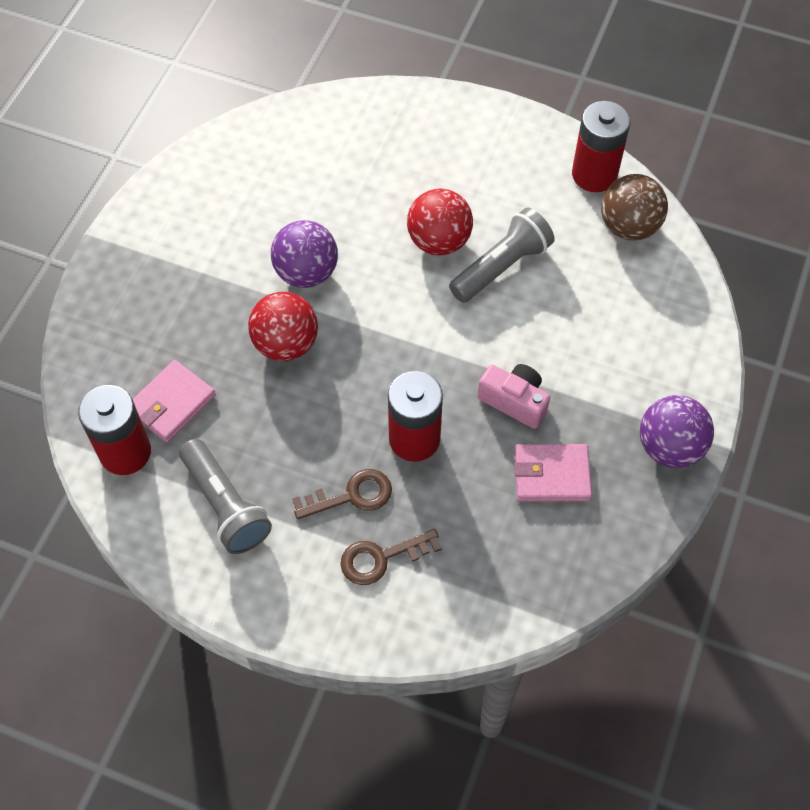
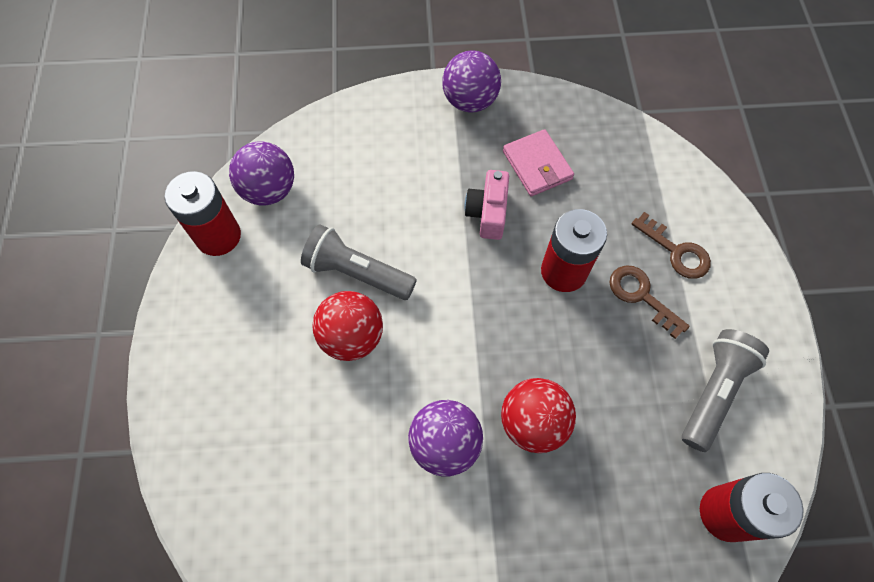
camera: 115 degrees left, 5 degrees up
pink wallet [133,360,216,443] -> none
brown ball [601,174,668,240] -> purple ball [229,141,294,206]

